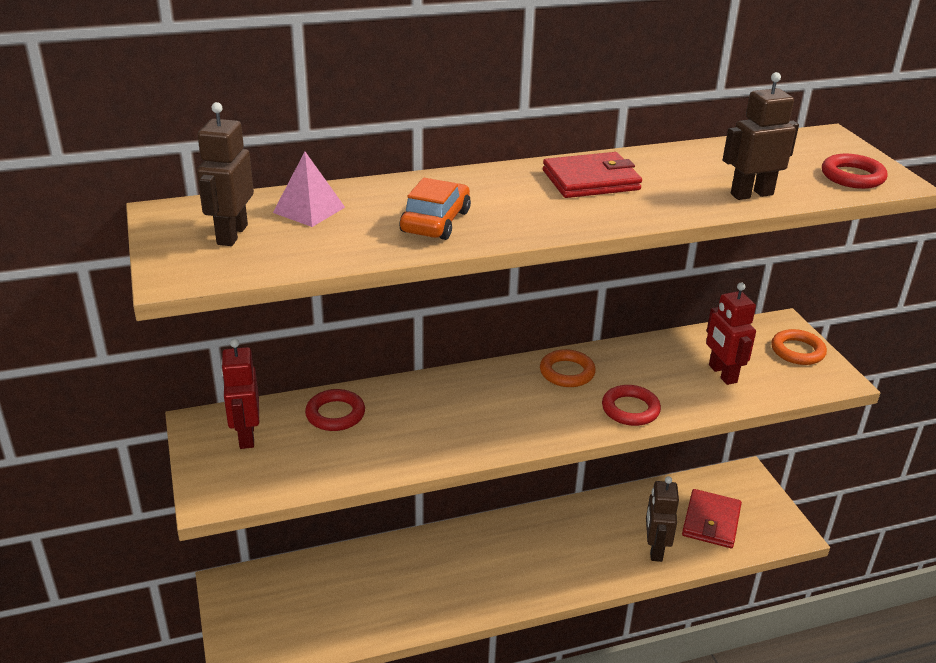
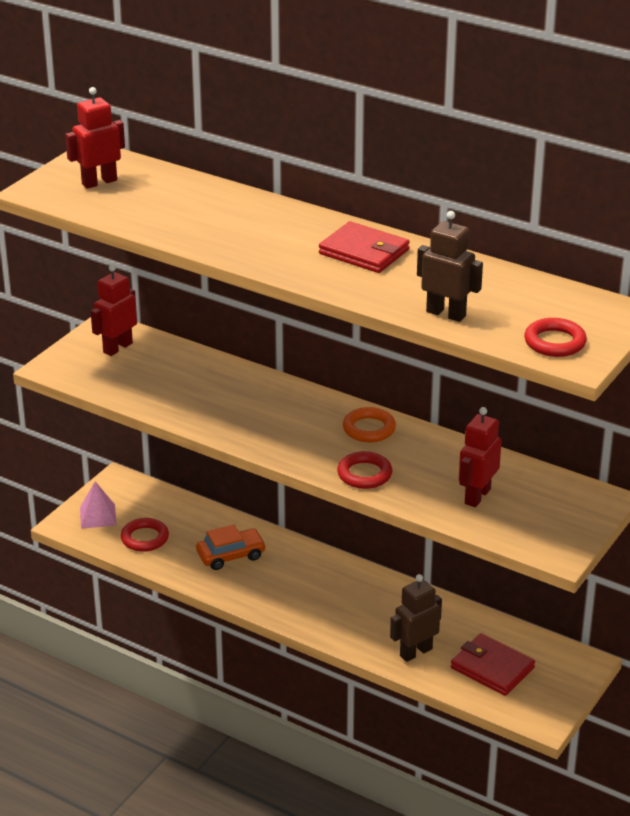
camera: 50 degrees right, 0 degrees up
brown robot [197,102,254,246] -> red robot [65,87,125,189]
pink pyramid [273,152,345,227] -> pink pyramid moved to [80,482,117,529]
red ring [305,389,365,431] -> red ring moved to [121,518,169,552]
orange car [400,178,471,240] -> orange car moved to [196,525,266,570]
red wallet [682,489,742,548] -> red wallet turned 60 degrees clockwise [451,633,535,696]
orange ring [771,329,827,365] -> none

